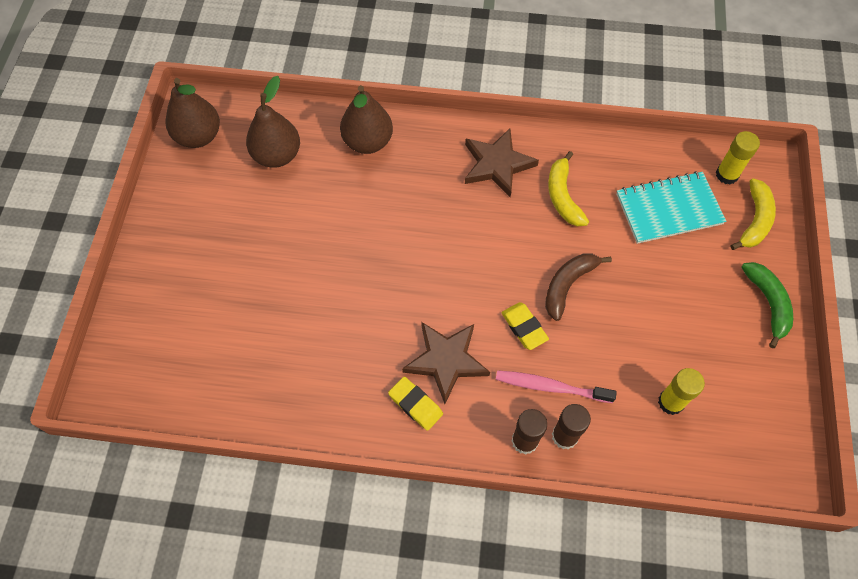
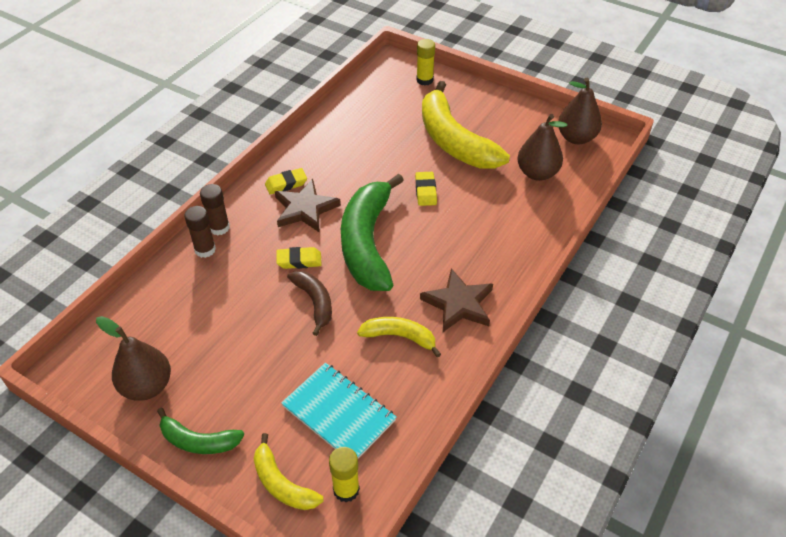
camera: 115 degrees right, 15 degrees down
brown pear [340,85,393,154] -> brown pear moved to [96,316,171,401]
pink toothbrush [496,370,617,403] -> none
turquoise notebook [616,171,726,244] -> turquoise notebook turned 60 degrees counterclockwise [281,363,397,459]
yellow glue stick [658,368,705,415] -> yellow glue stick moved to [416,39,435,86]
none -> green banana [341,174,404,291]
none -> yellow eraser [415,172,437,206]
none -> yellow banana [422,81,510,169]

